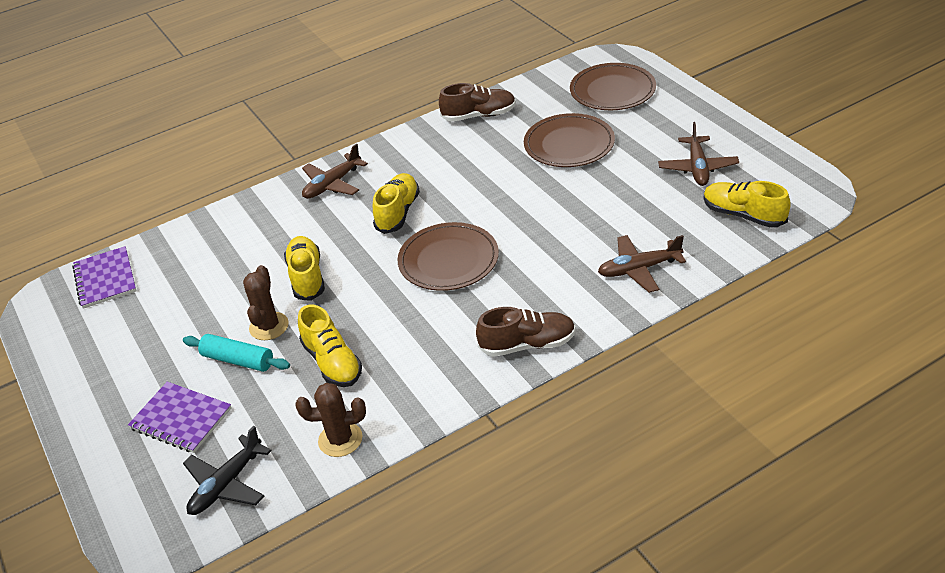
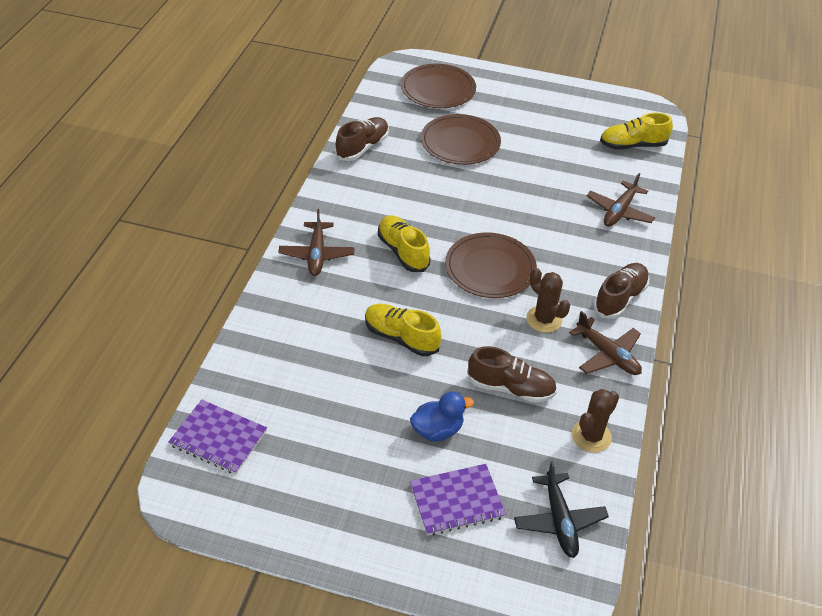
camera: 50 degrees left, 5 degrees up
turquoise rolling pin [183,334,290,372] -> blue duck [410,392,474,442]
brown cactus [243,265,289,340] -> brown cactus moved to [526,268,570,333]
yellow shoe [298,305,362,387] -> brown shoe [467,346,557,403]
brown plane [658,122,739,186] -> brown plane moved to [569,311,642,375]

